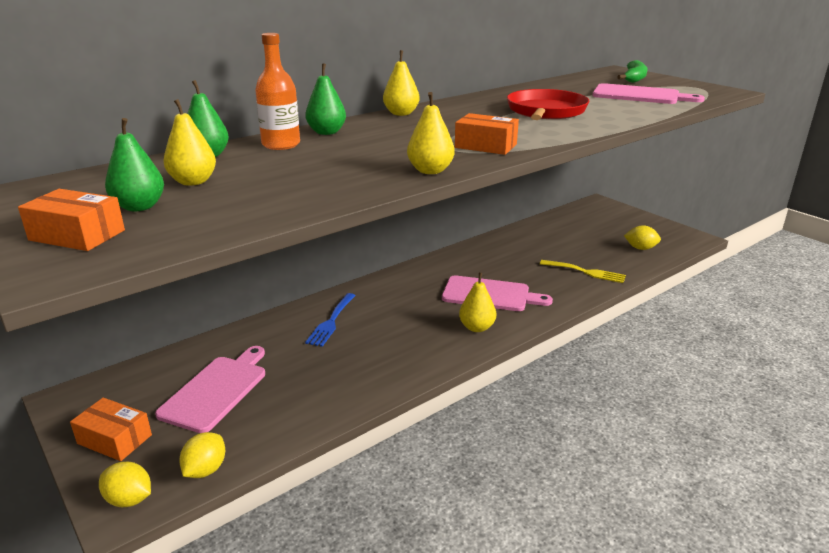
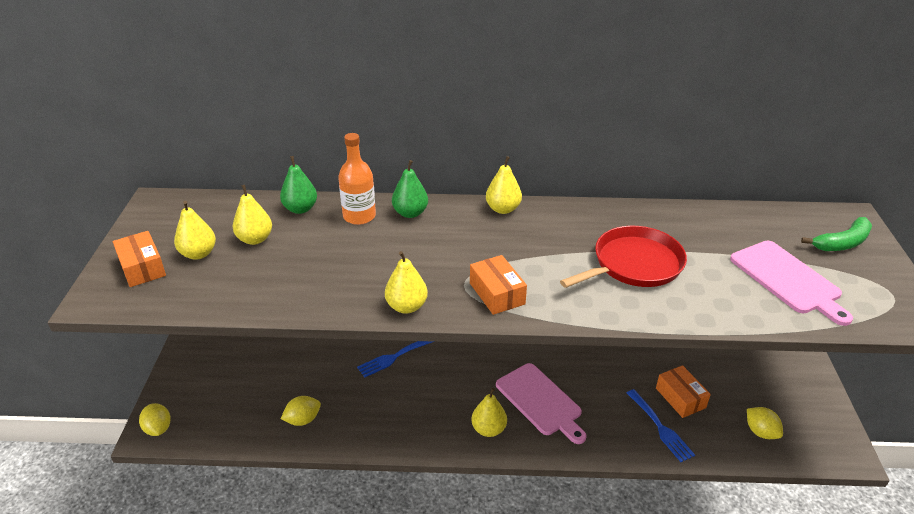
camera: 40 degrees right, 10 degrees up
orange box [70,397,152,461] -> orange box moved to [656,365,711,418]
green pear [105,118,164,211] -> yellow pear [174,201,216,260]
pink cutting board [155,346,265,433] -> none
yellow lemon [179,432,225,478] -> yellow lemon moved to [281,396,321,426]
yellow fork [540,260,626,283] -> blue fork [627,389,695,462]

